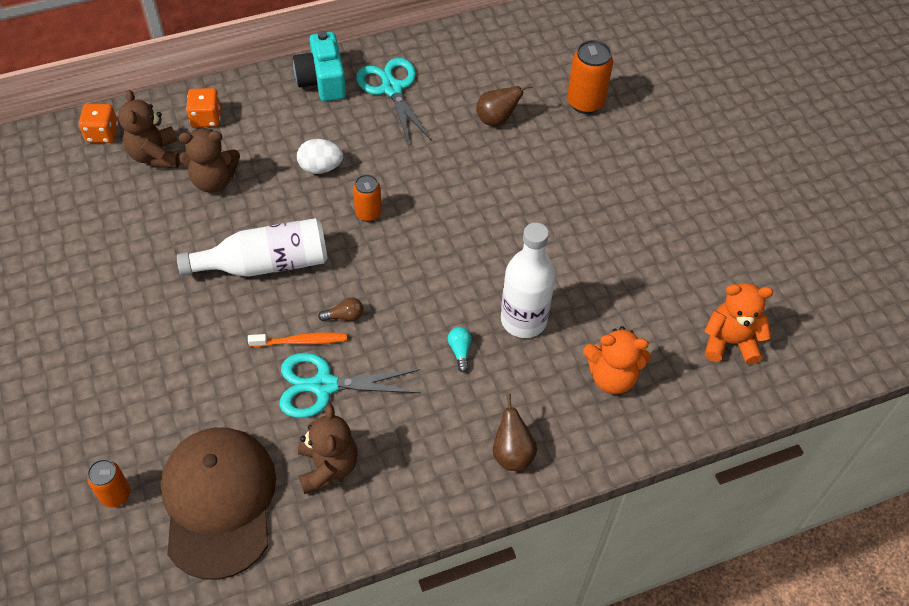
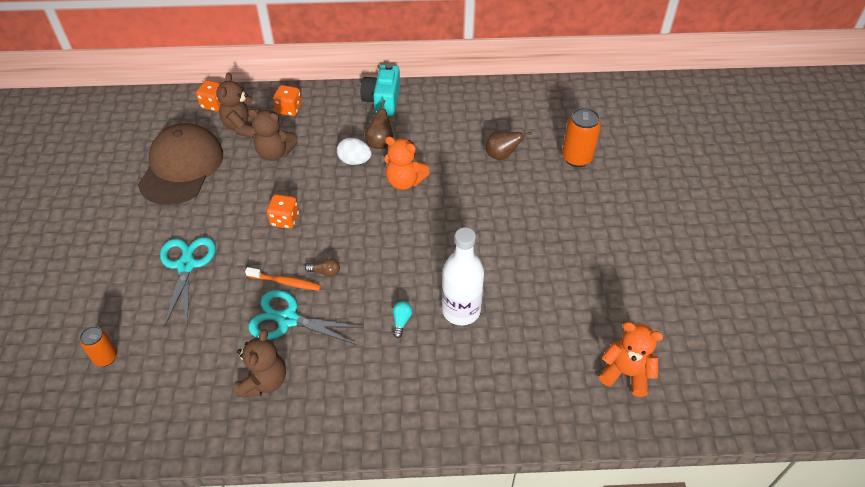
camera: 20 degrees right, 5 degrees down
brown cap [160,427,276,580] -> brown cap moved to [138,123,223,205]
white bottle [177,218,328,277] -> orange dice [267,194,299,229]
orange can [353,174,382,222] -> none
turquoise scissors [356,58,432,146] -> turquoise scissors moved to [160,237,216,326]
brown pear [493,394,537,471] -> brown pear moved to [365,100,393,149]
orange teddy bear [583,326,651,394] -> orange teddy bear moved to [385,136,430,190]

